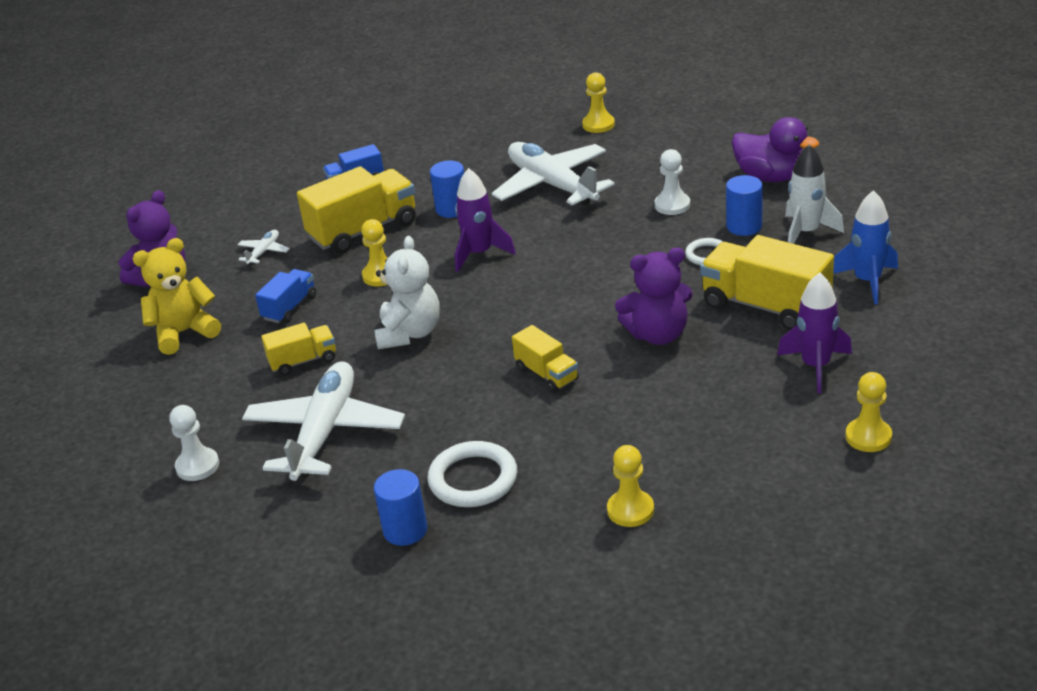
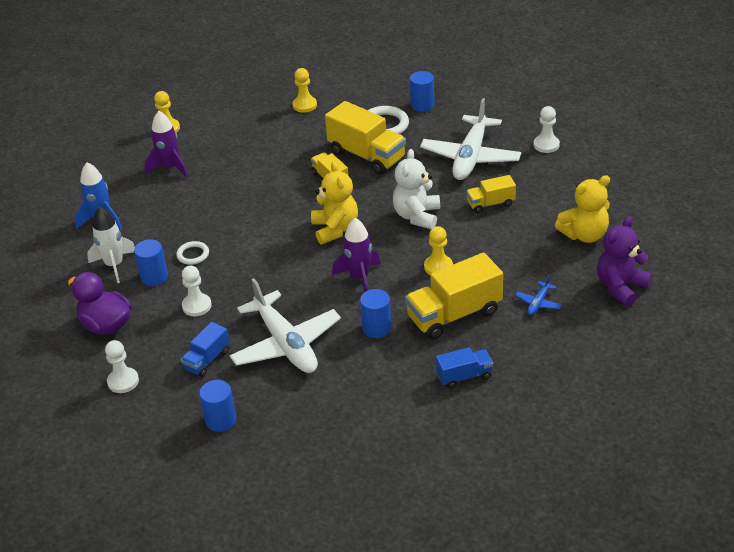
camera: 175 degrees left, 5 degrees up
white plane [237,230,290,265] -> blue plane [515,275,562,315]
blue truck [255,269,316,323] -> blue truck moved to [181,322,230,377]
yellow pawn [582,72,615,133] -> blue cylinder [199,380,236,432]
purple teddy bear [615,248,693,345] -> none
yellow truck [700,235,834,330] -> yellow truck moved to [325,101,406,174]
none -> white pawn [105,340,139,393]
none -> yellow teddy bear [311,162,358,244]

